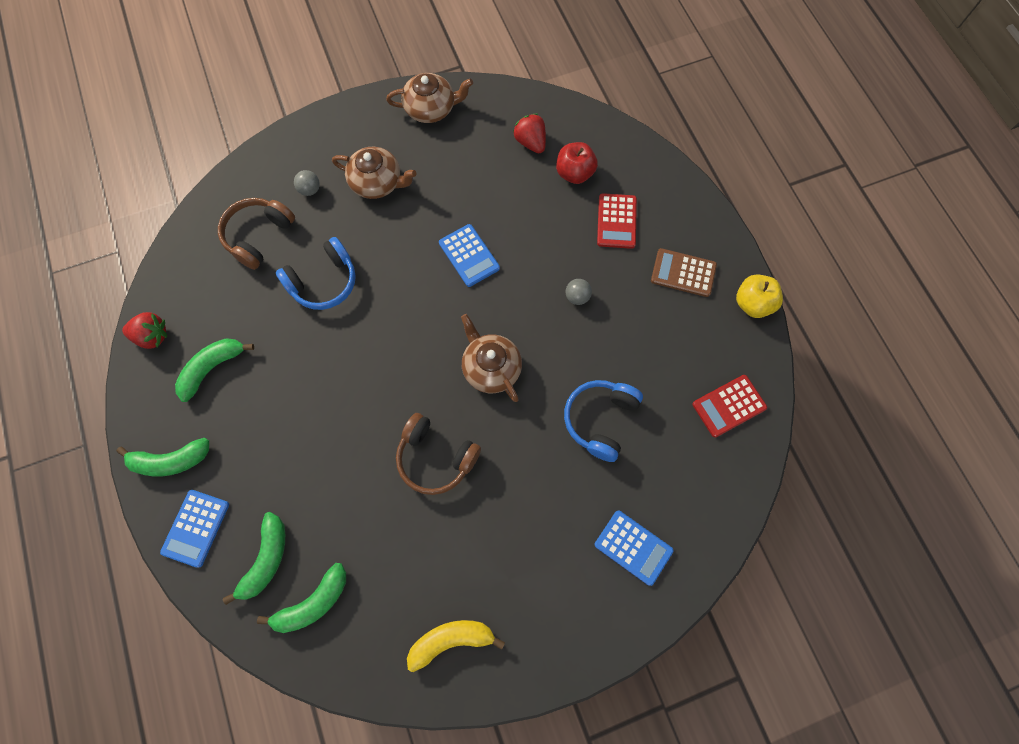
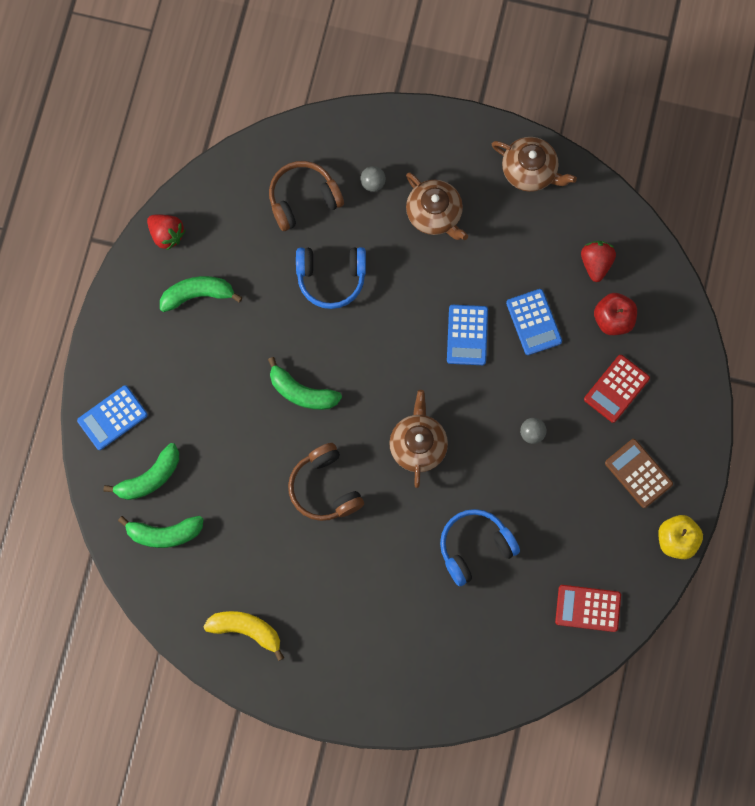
camera: 35 degrees right, 5 degrees up
green banana [116,438,209,477] -> green banana moved to [268,357,342,410]
blue calculator [595,511,674,586] -> blue calculator moved to [506,289,562,355]

